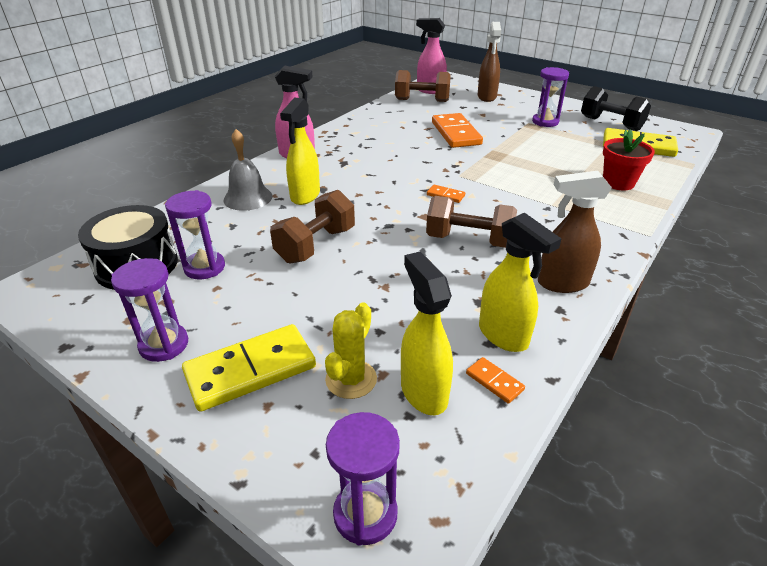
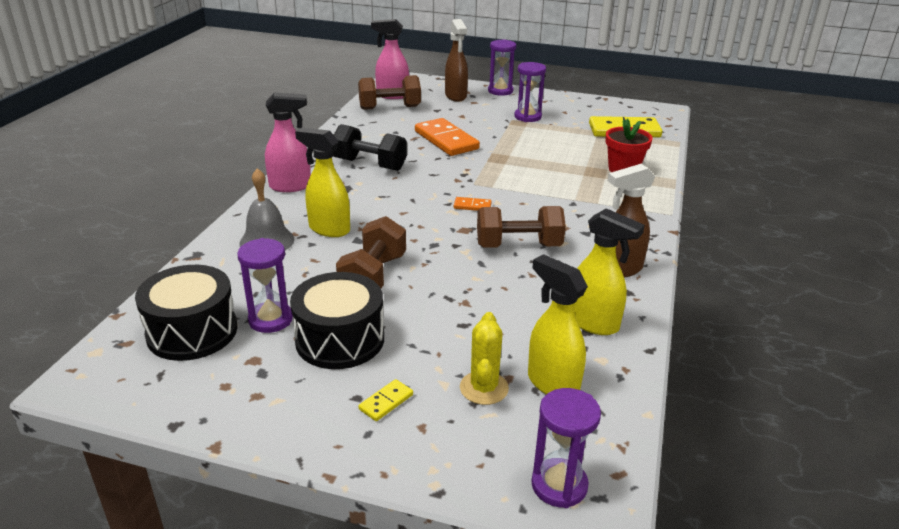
camera: 20 degrees left, 5 degrees down
purple hourglass [111,258,188,362] -> purple hourglass moved to [488,39,516,96]
yellow domino [182,324,316,412] -> yellow domino [358,379,413,421], size x0.44
yellow spray bottle [280,97,320,205] -> yellow spray bottle turned 120 degrees clockwise [295,127,350,237]
orange domino [466,357,525,404] -> none
black dumbbell [581,86,651,131] -> black dumbbell moved to [333,124,407,171]
none -> black drum [290,272,384,369]

